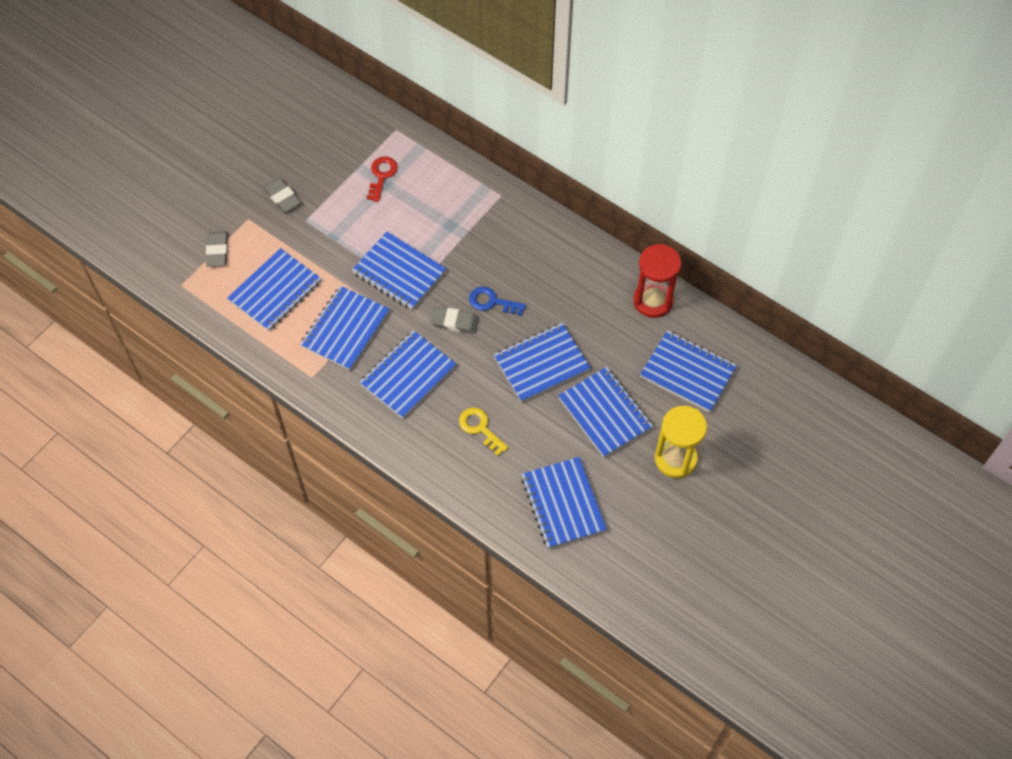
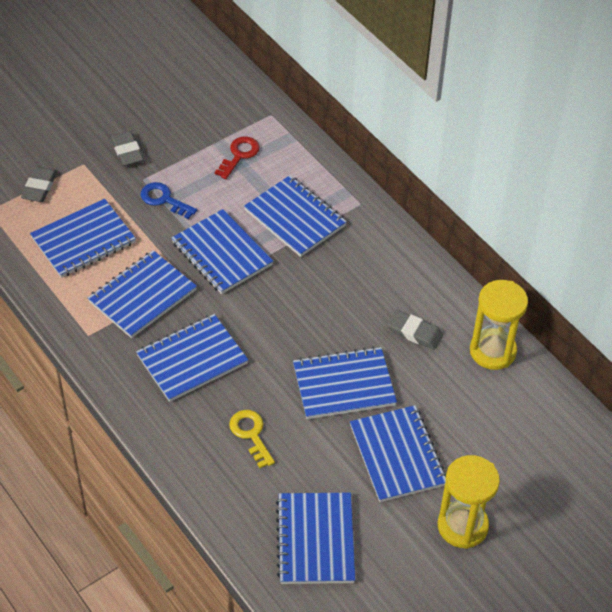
camera: 15 degrees right, 10 degrees down
grey eraser [430,307,479,334] -> grey eraser moved to [387,310,443,350]
blue key [469,286,526,316] -> blue key moved to [140,182,197,219]
red hourglass [633,244,681,318] -> yellow hourglass [470,280,528,370]
blue notebook [640,330,737,412] -> blue notebook moved to [244,175,347,257]

